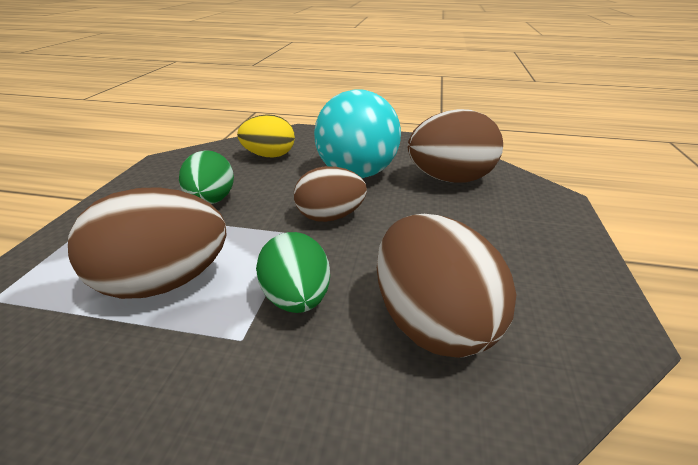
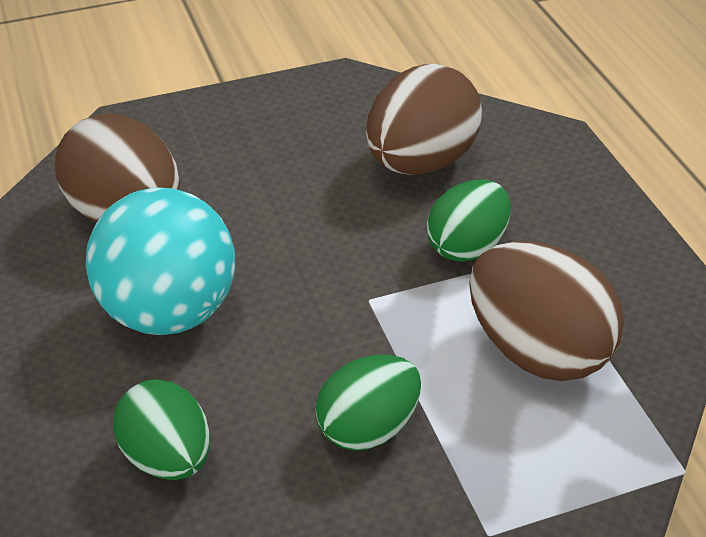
camera: 120 degrees left, 10 degrees up
yellow egg [237,114,295,158] -> green egg [113,379,210,480]
brown egg [294,166,367,222] -> none

